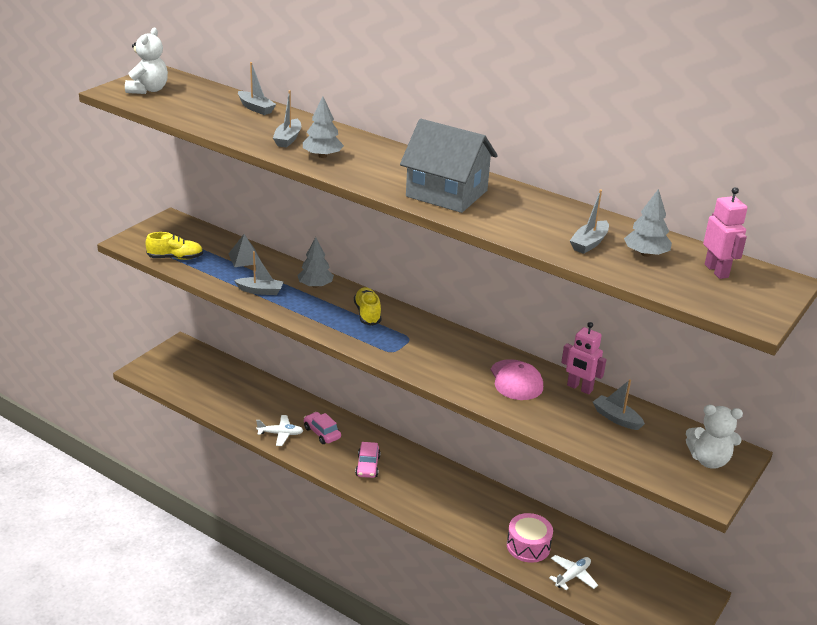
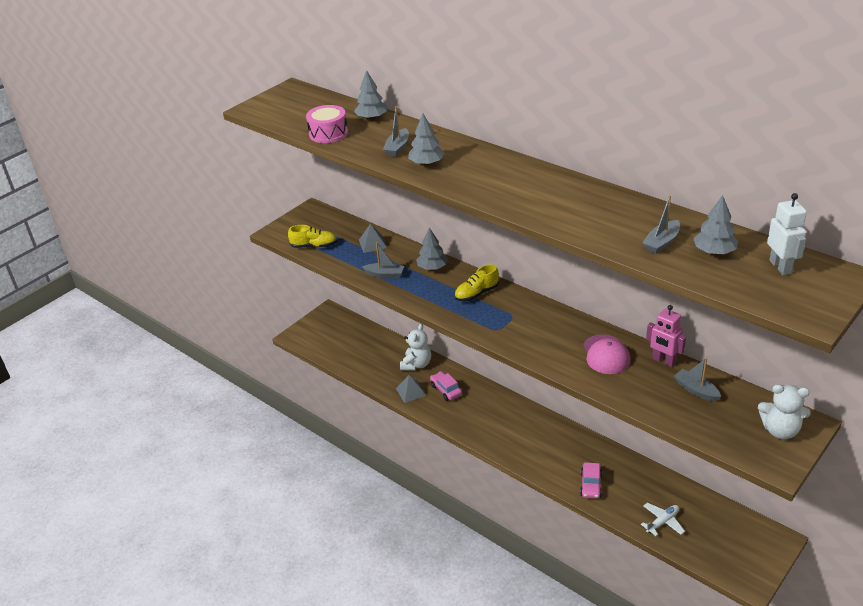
camera: 10 degrees right, 5 degrees up
white teddy bear [125,28,168,94] -> white teddy bear moved to [400,324,431,371]
grey boat [238,62,276,115] -> grey tree [354,70,387,120]
white plane [256,415,304,446] -> grey pyramid [396,375,426,403]
yellow shoe [354,287,382,326] -> yellow shoe turned 120 degrees counterclockwise [454,264,499,302]
pink car [355,442,381,478] -> pink car moved to [580,462,602,499]
grey house [400,119,498,213] -> none
pink drum [507,513,553,563] -> pink drum moved to [306,105,348,143]
pink robot [703,187,747,279] -> white robot [767,193,807,275]

